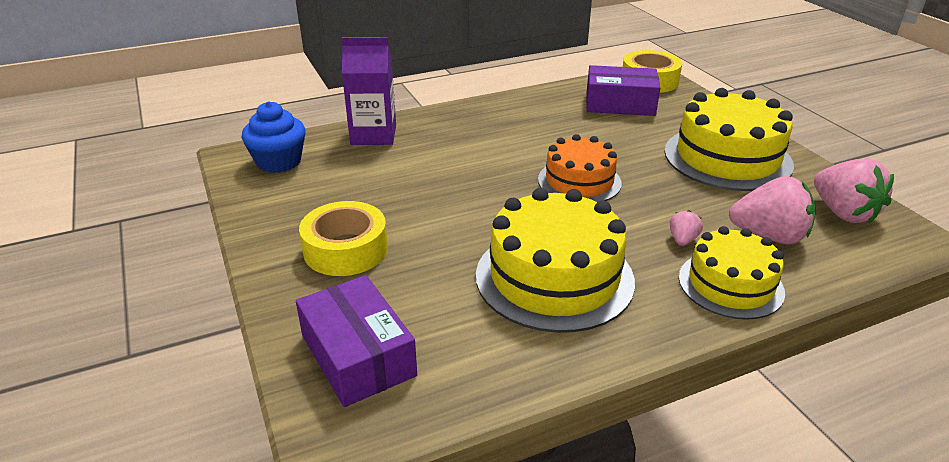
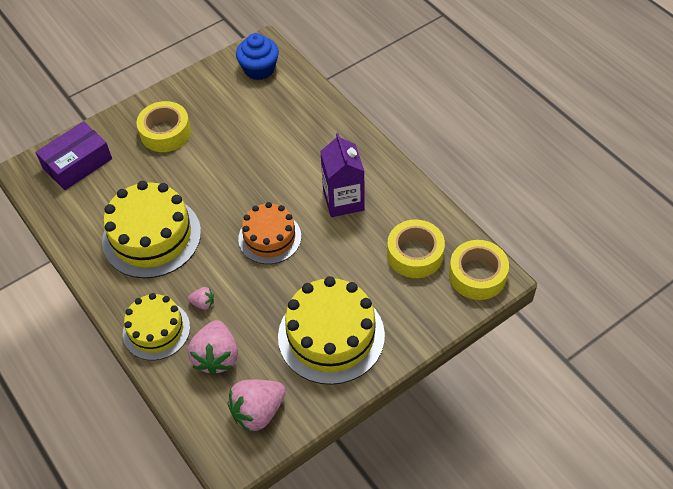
camera: 80 degrees right, 20 degrees up
purple carton [342,37,396,145] -> purple carton moved to [320,133,365,217]
purple box [586,65,660,116] -> yellow tape [387,220,445,278]

